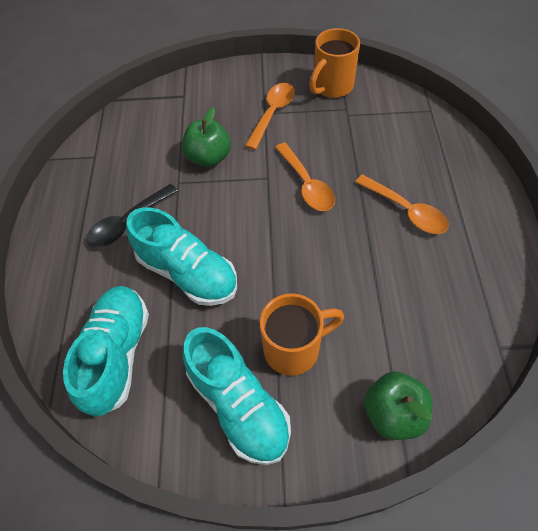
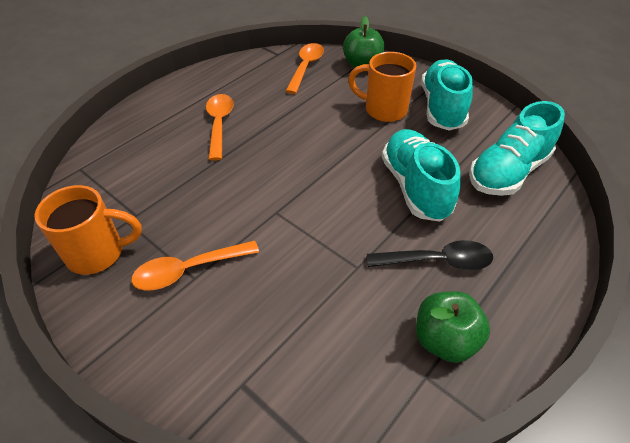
camera: 140 degrees left, 10 degrees down
green apple [182,107,231,167] -> green apple moved to [416,291,490,363]
orange spoon [275,143,335,211] -> orange spoon moved to [286,43,324,94]

